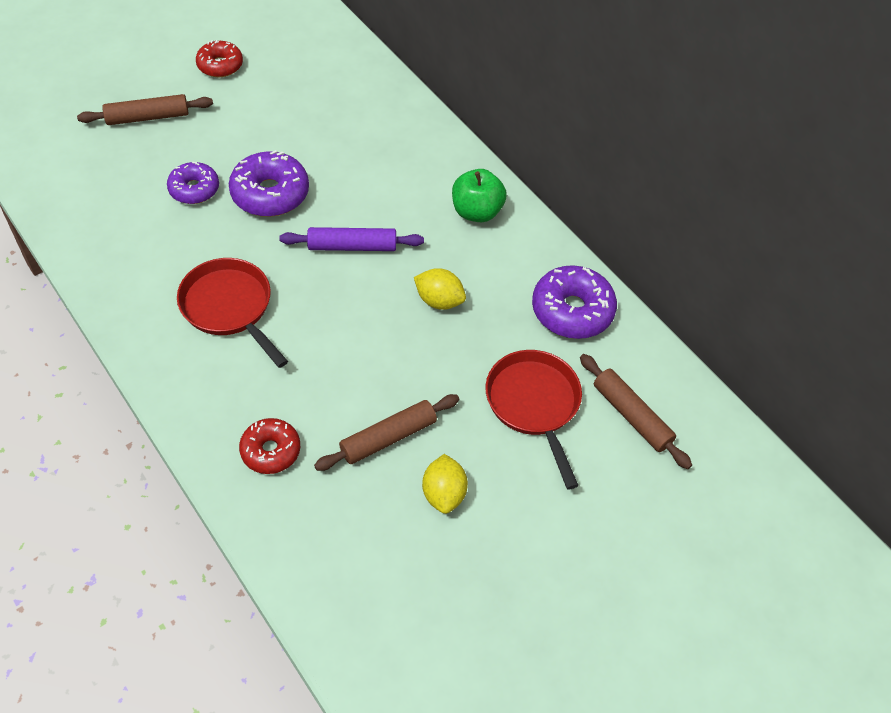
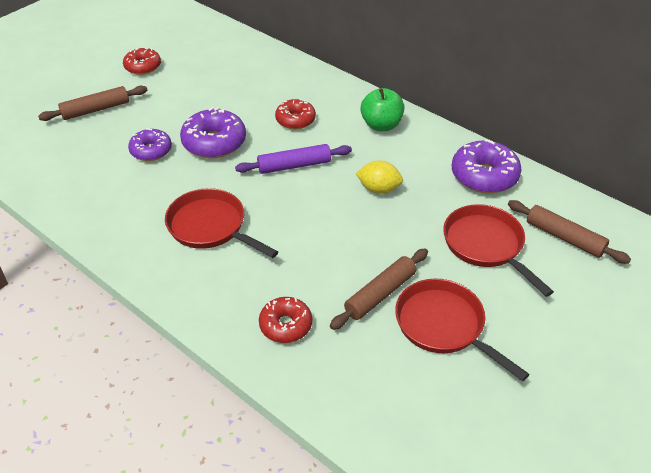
camera: 10 degrees left, 10 degrees down
yellow lemon [422,454,468,514] -> red pan [395,279,529,382]
none -> red donut [275,99,316,129]

